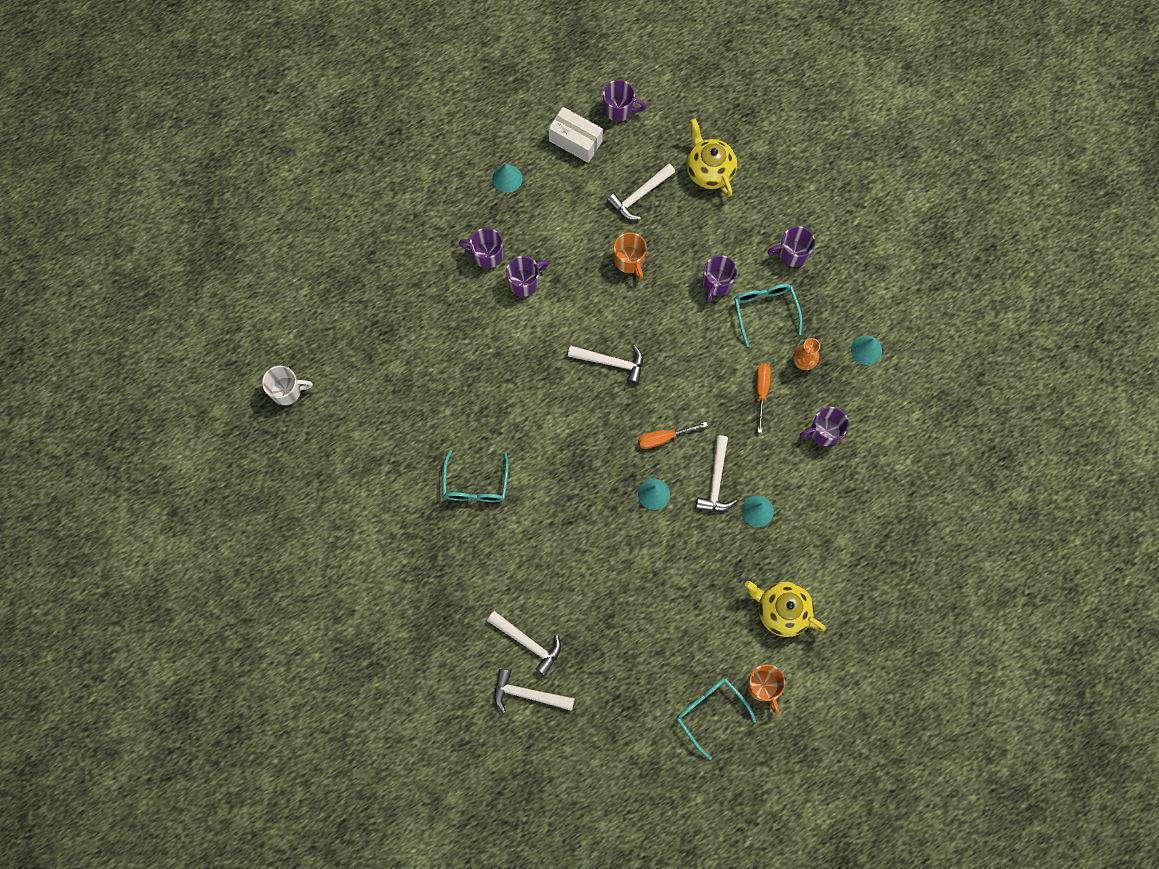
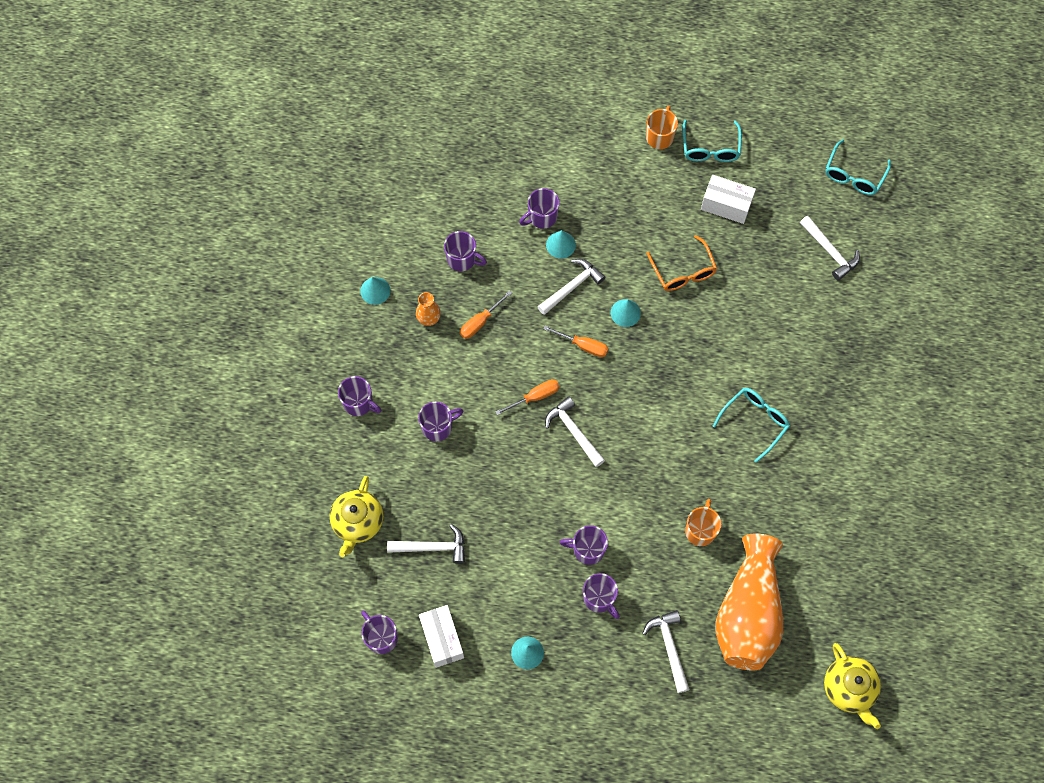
camera: 140 degrees left, 5 degrees down
white mug [262,366,313,405] -> none
white hammer [487,611,561,676] -> white hammer moved to [642,610,690,693]
orange mug [613,232,647,280] -> orange mug moved to [685,499,722,546]
turquoise glasses [734,284,802,347] -> turquoise glasses moved to [825,139,891,195]
yellow teapot [745,581,826,637] -> yellow teapot moved to [824,643,881,729]
none -> orange screwdriver [495,379,560,415]
none -> purple mug [519,188,560,229]
none -> orange glasses [647,235,717,291]
none -> white box [701,175,756,224]
none -> orange vase [715,533,783,670]

